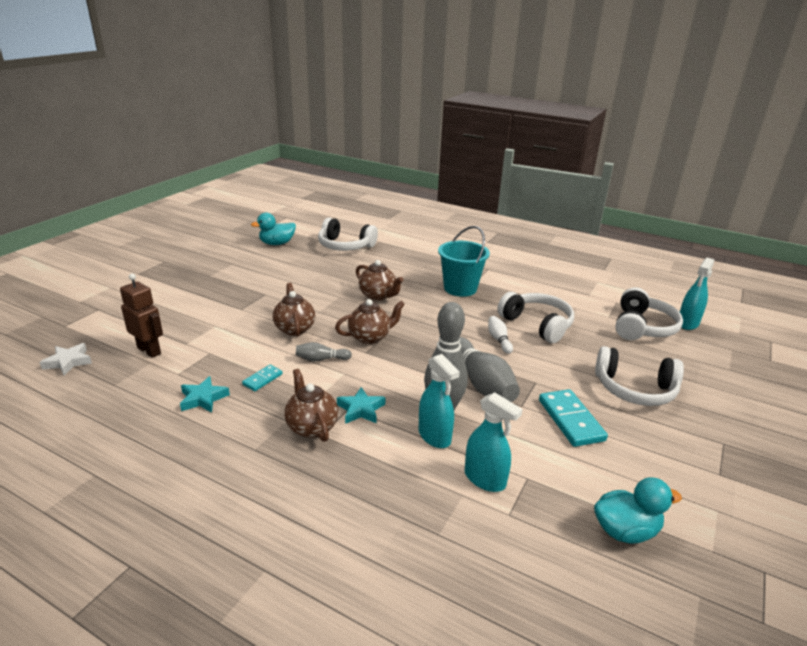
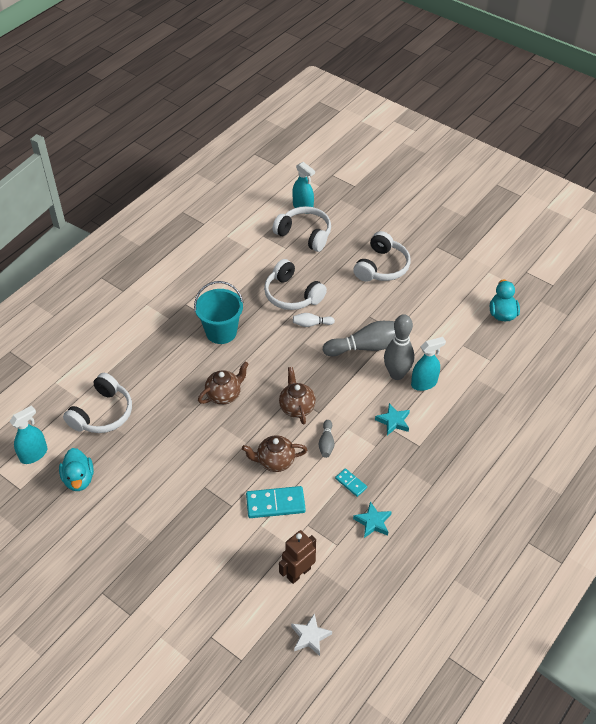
camera: 80 degrees left, 20 degrees up
brown teapot [285,369,338,442] -> none
turquoise spray bottle [465,392,523,492] -> turquoise spray bottle moved to [10,405,47,464]
white headphones [497,292,574,343] -> white headphones turned 105 degrees counterclockwise [264,259,327,310]
turquoise domino [539,389,608,447] -> turquoise domino moved to [246,486,306,518]

